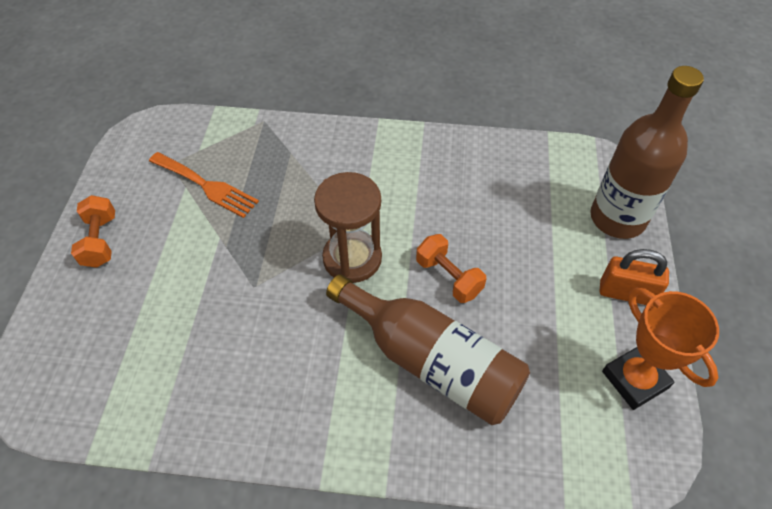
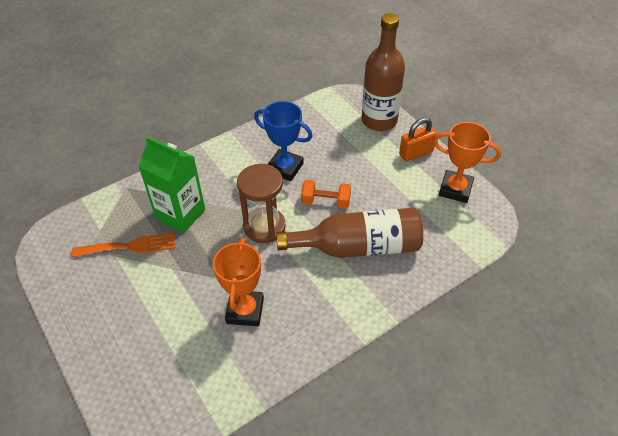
camera: 40 degrees left, 5 degrees down
orange dumbbell [71,195,115,268] -> none
none -> green carton [138,137,205,233]
none -> orange trophy [213,238,264,326]
none -> blue trophy [254,101,313,181]

